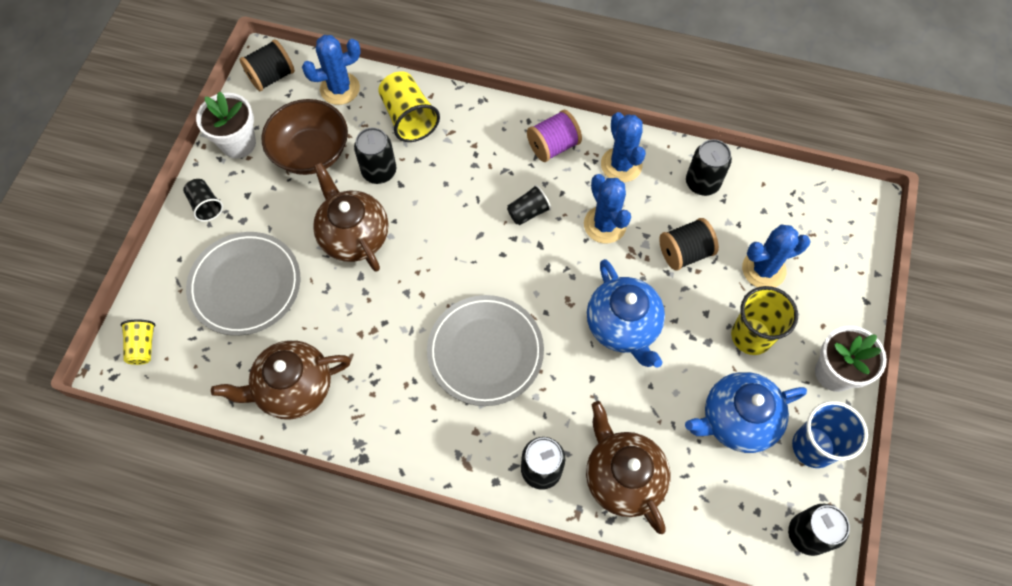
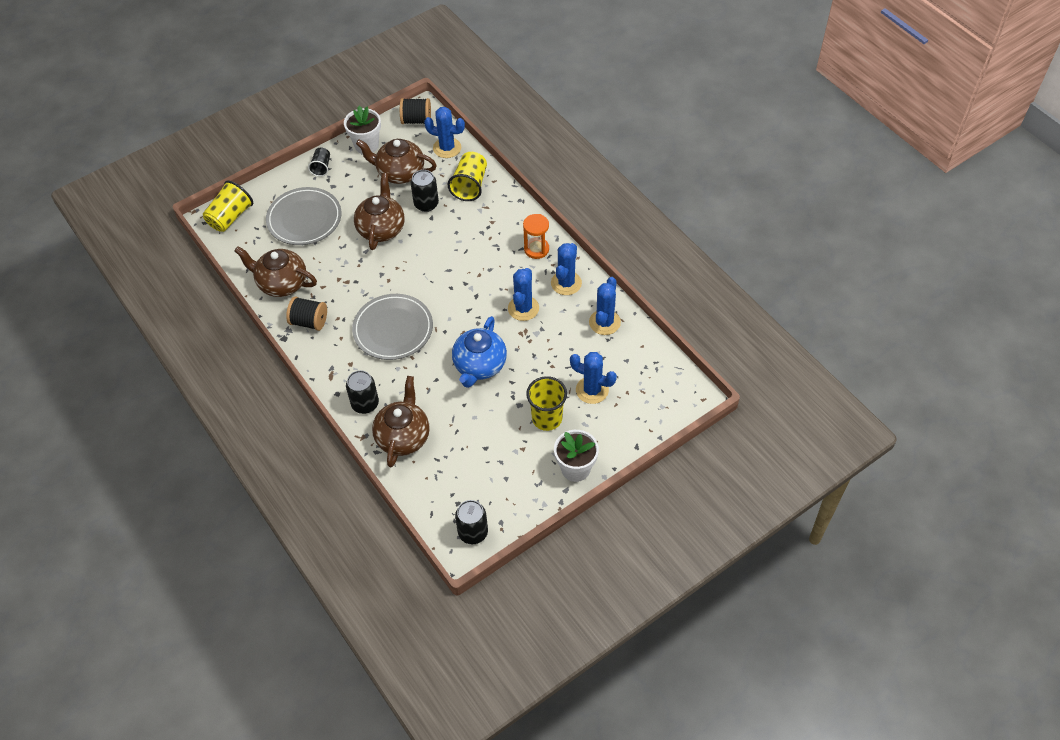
camera: 40 degrees right, 10 degrees down
yellow cup [121,320,155,365] -> yellow cup [203,181,253,232], size x1.69
brown bowl [262,99,348,175] -> brown teapot [356,139,437,184]
black cup [507,185,551,225] -> none
purple spool [527,110,582,162] -> orange hourglass [523,214,549,259]
black spool [659,218,719,271] -> black spool moved to [286,296,327,331]
blue teapot [685,372,807,453] -> none
black can [686,139,732,196] -> blue cactus [589,277,621,335]
blue cup [792,401,868,468] -> none

